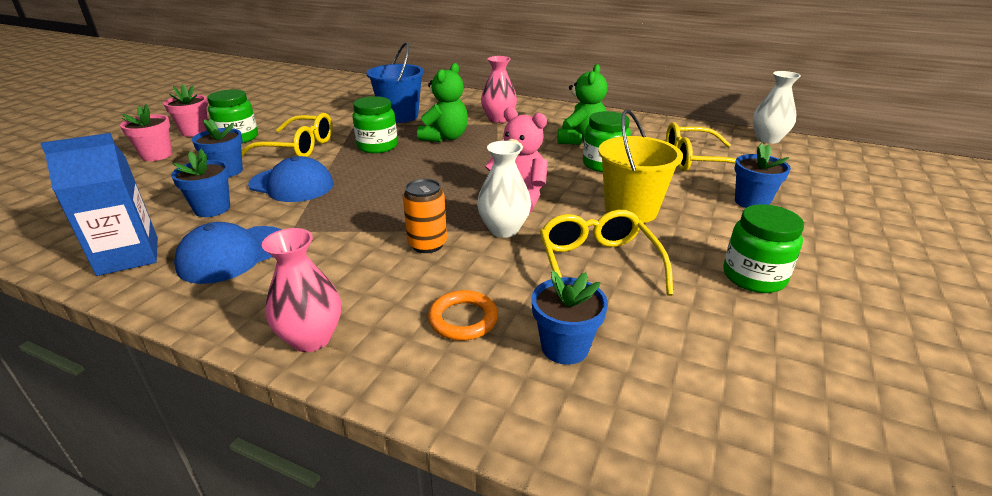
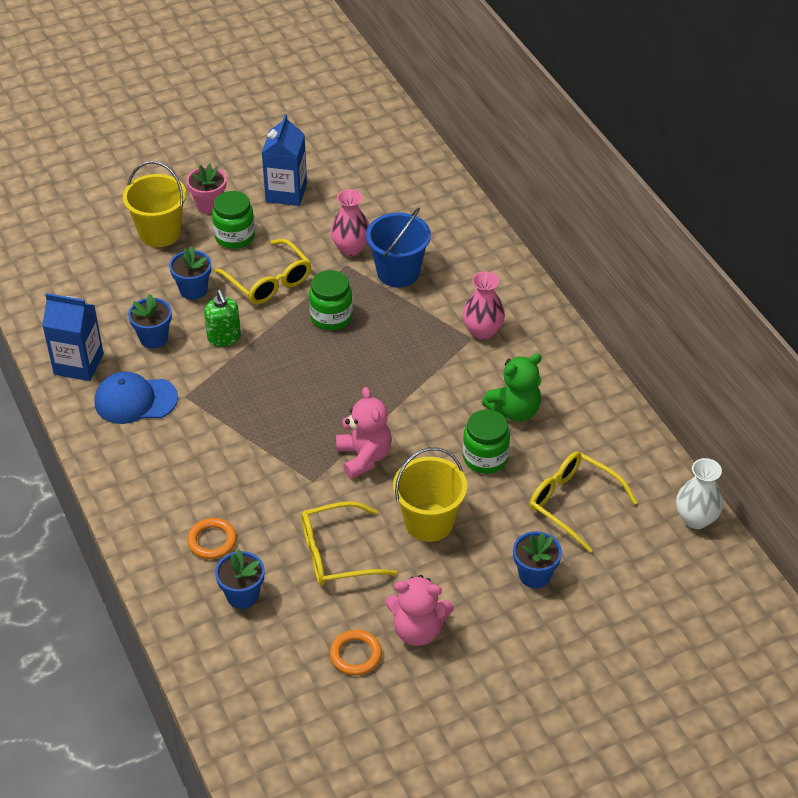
camera: 40 degrees right, 15 degrees up
pink flower pot [120,104,172,161] -> yellow bucket [123,161,186,247]
blue cap [248,156,333,202] -> green soap dispenser [204,290,241,347]
pink vase [262,228,341,352] -> pink vase moved to [330,189,369,256]
orange can [403,179,447,253] -> none
green teddy bear [417,63,468,142] -> none
white vase [477,141,531,238] -> none
yellow glasses [540,210,674,296] -> yellow glasses turned 135 degrees counterclockwise [301,501,397,586]
green jar [724,204,804,293] -> pink teddy bear [385,575,454,646]
none -> blue carton [262,114,307,206]
none -> orange ring [330,630,382,676]

